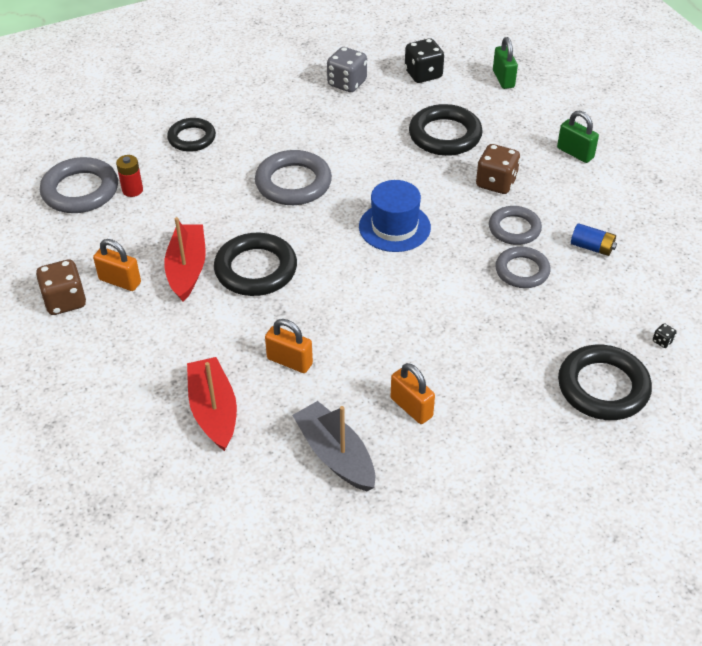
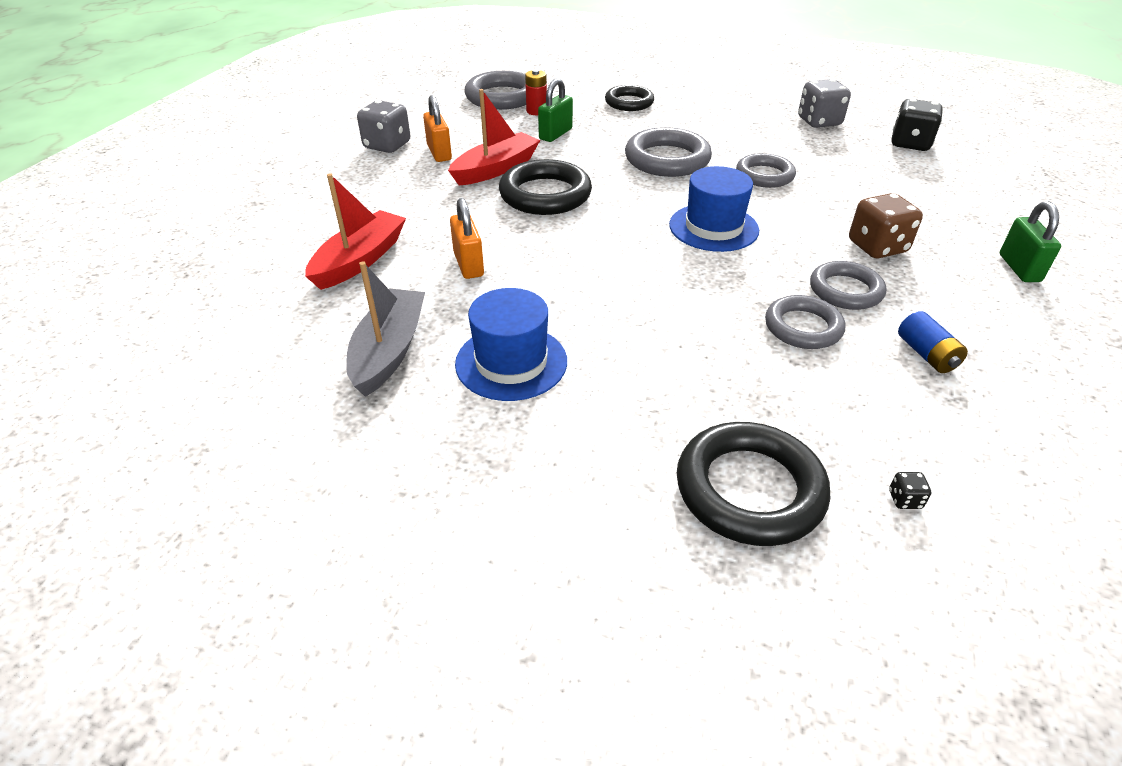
camera: 45 degrees right, 5 degrees down
brown dice [36,259,86,315] -> grey dice [357,100,411,153]
orange padlock [391,363,435,424] -> blue hat [455,288,567,401]
black ring [409,104,483,156] -> none
green padlock [493,37,518,89] -> green padlock moved to [538,78,573,142]
none -> grey ring [736,153,796,188]

